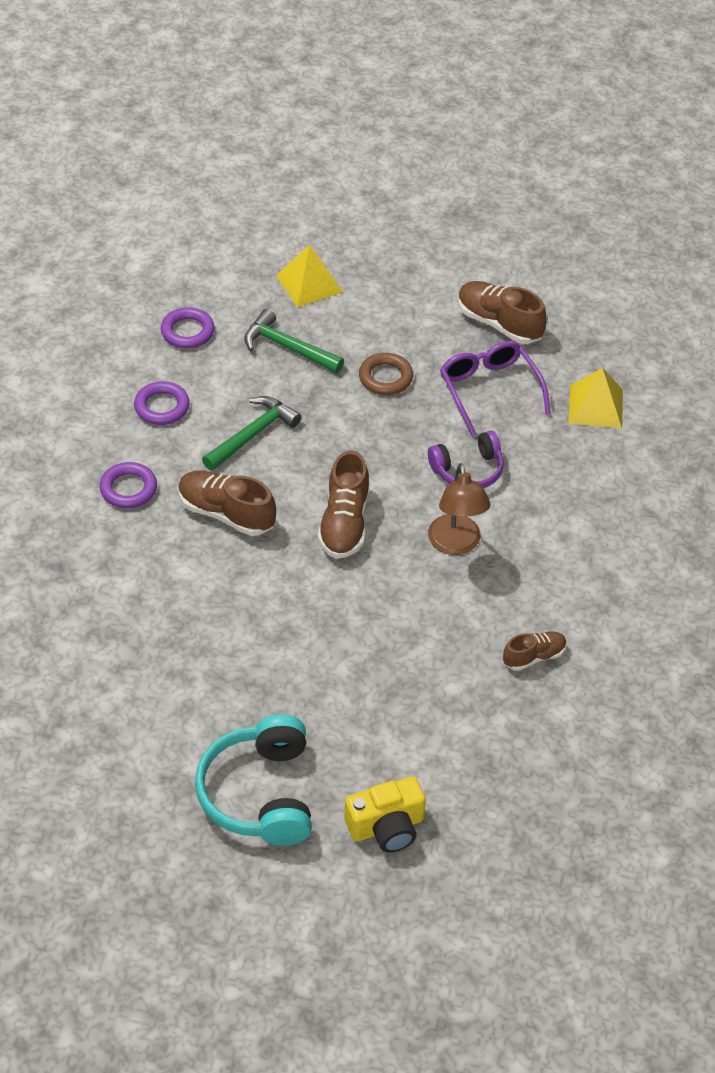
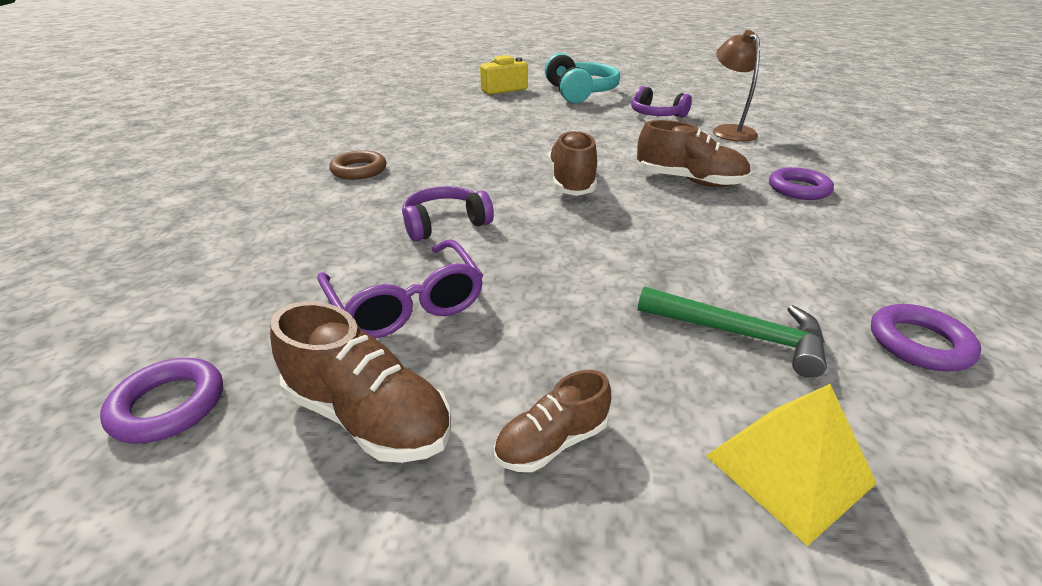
camera: 175 degrees right, 15 degrees down
purple ring [134,381,190,425] -> purple ring moved to [100,358,223,443]
green hammer [202,396,301,471] -> none
brown ring [359,353,413,395] -> brown ring moved to [329,150,387,180]
brown lamp [428,463,491,555] -> brown lamp moved to [713,30,760,142]
brown shoe [503,631,567,671] -> brown shoe moved to [494,370,611,472]
yellow pyramid [569,368,623,428] -> none
none -> purple headphones [631,86,692,118]

